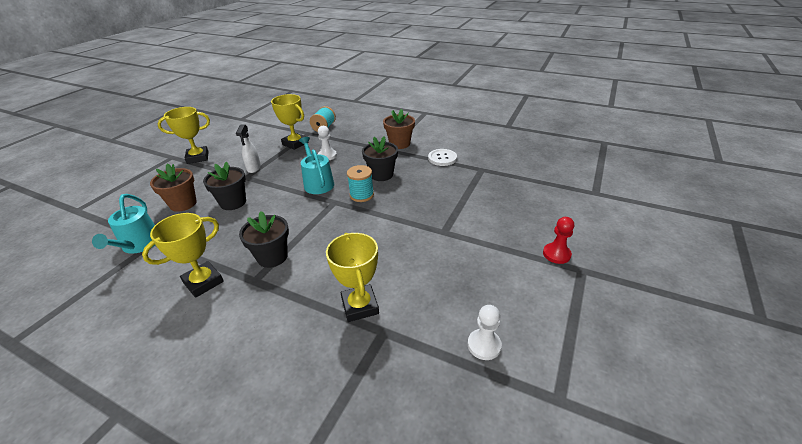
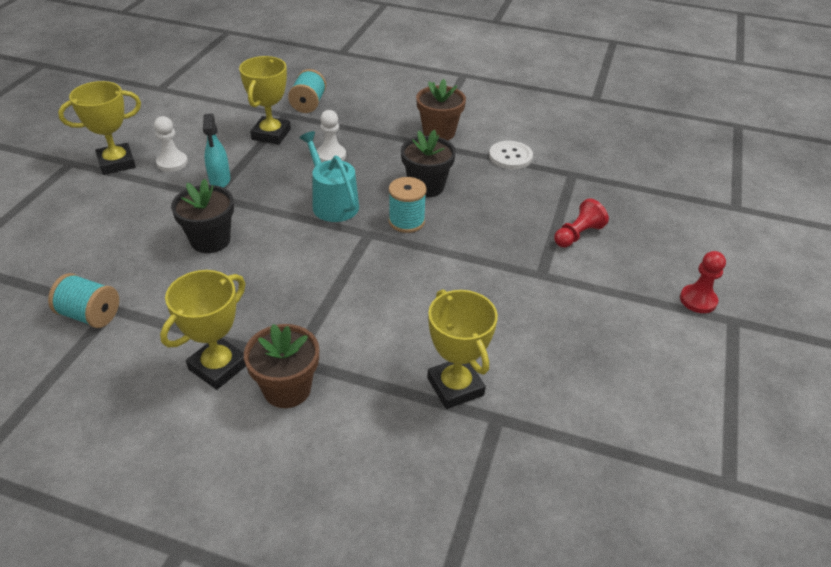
camera: 10 degrees left, 5 degrees up
turquoise watering can [92,194,155,254] -> turquoise spool [48,273,119,328]
brown flower pot [150,163,197,212] -> brown flower pot moved to [244,324,319,408]
white spray bottle [236,124,261,173] -> turquoise spray bottle [203,114,230,188]
black flower pot [239,211,289,268] -> none
yellow trophy [271,94,306,150] -> yellow trophy turned 75 degrees clockwise [239,56,291,145]
white pawn [468,305,502,360] -> white pawn moved to [154,116,188,172]
none -> red pawn [554,199,609,248]

